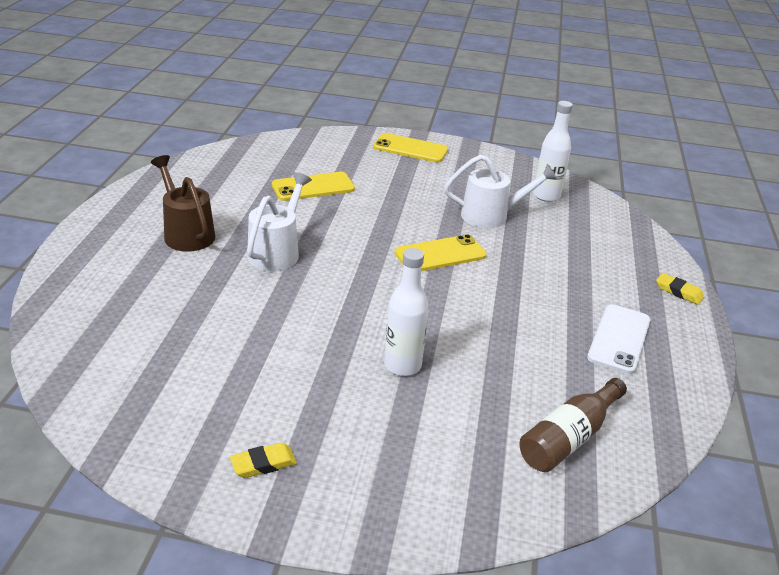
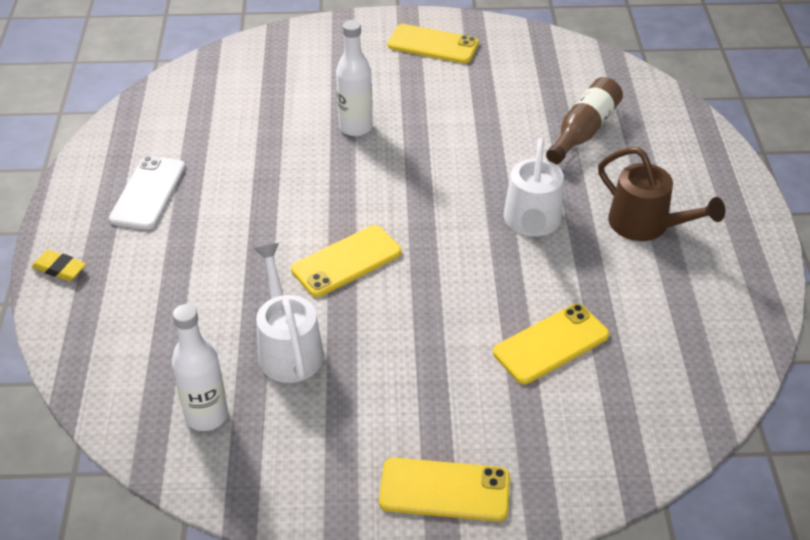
camera: 170 degrees right, 10 degrees up
yellow eraser [230,443,297,478] -> yellow phone [387,24,479,63]
white watering can [444,154,557,228] -> white watering can turned 90 degrees clockwise [254,243,324,383]
brown bottle [519,378,627,472] -> brown bottle moved to [546,77,623,164]

